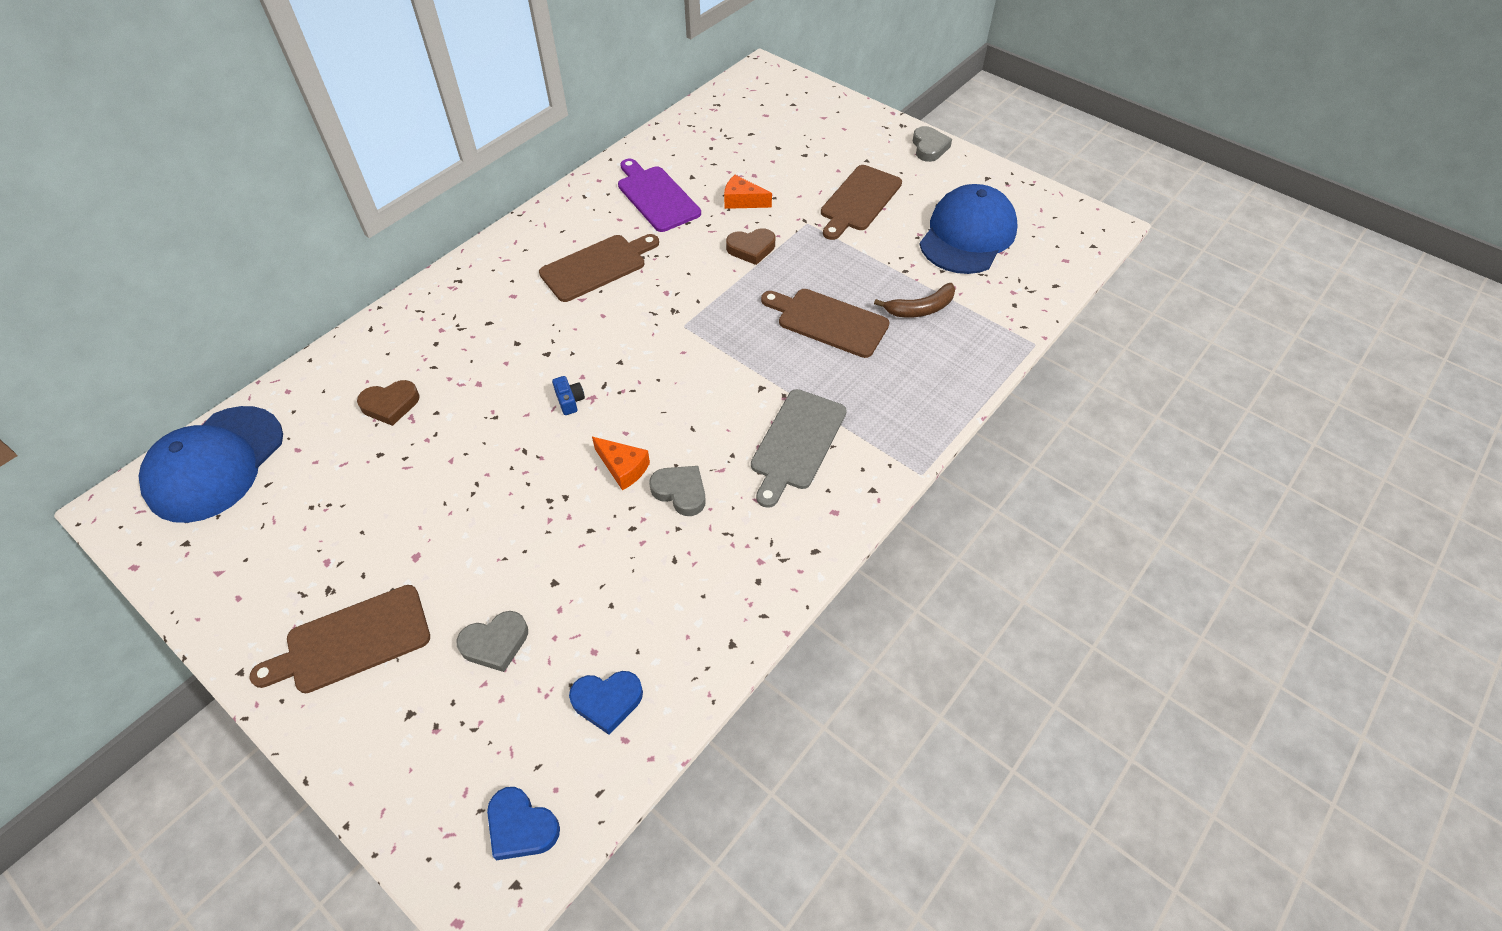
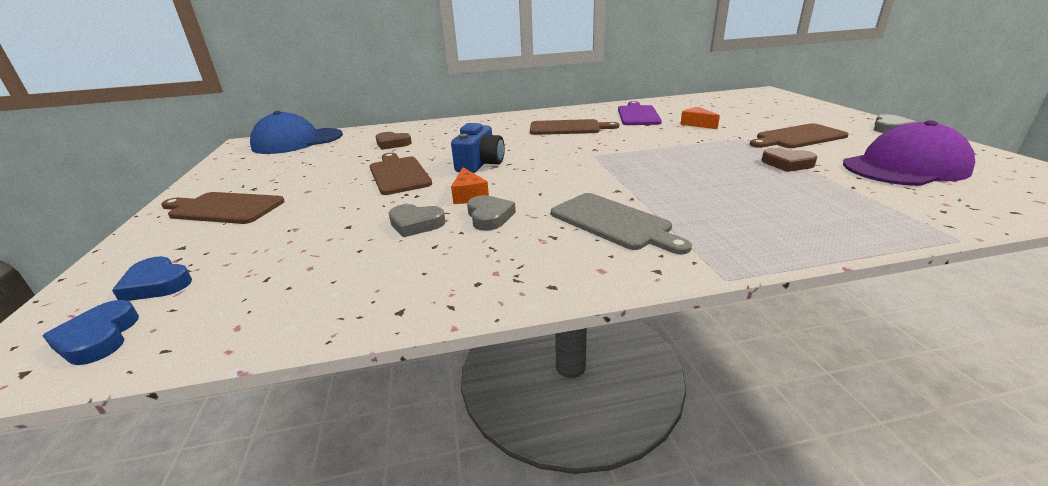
camera: 40 degrees right, 25 degrees down
grey heart [456,611,528,672] -> grey heart moved to [389,204,446,237]
blue camera [552,376,585,415] -> blue camera [451,123,505,173], size x2.07
blue heart [569,671,643,735] -> blue heart moved to [112,256,192,301]
brown heart [726,228,775,265] -> brown heart moved to [762,148,818,172]
grey cutting board [751,389,847,508] -> grey cutting board turned 105 degrees counterclockwise [551,193,692,255]
brown cutting board [761,289,890,358] -> brown cutting board moved to [370,153,432,195]
brown banana [874,283,955,317] -> none
blue cap [919,184,1018,274] -> purple cap [843,120,975,186]

